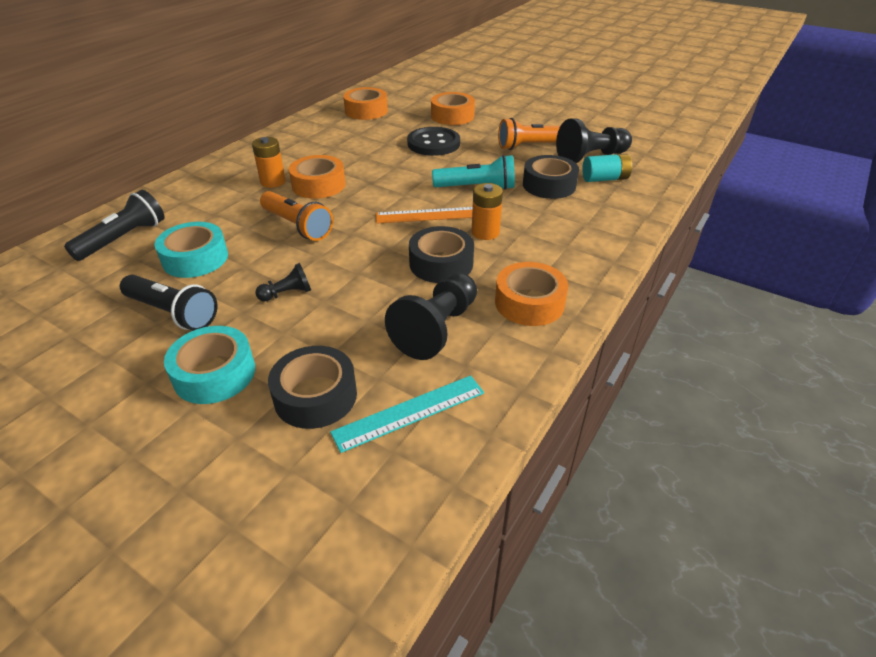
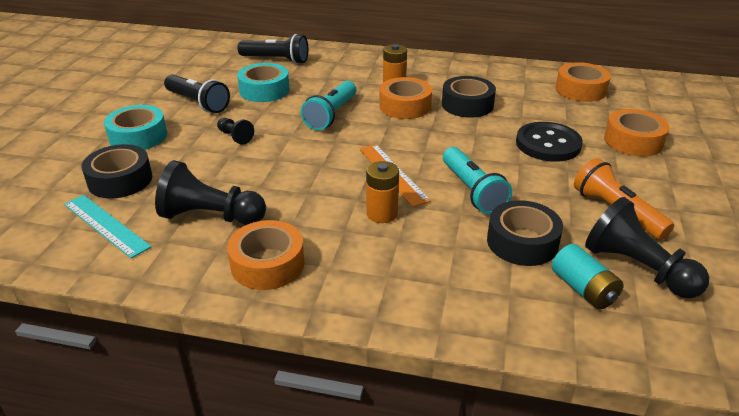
camera: 70 degrees right, 5 degrees down
black flashlight [120,275,218,331] -> black flashlight turned 60 degrees counterclockwise [164,75,230,113]
orange flashlight [260,191,333,241] -> turquoise flashlight [301,81,356,130]
black tape [409,226,474,283] -> black tape moved to [442,76,496,118]

